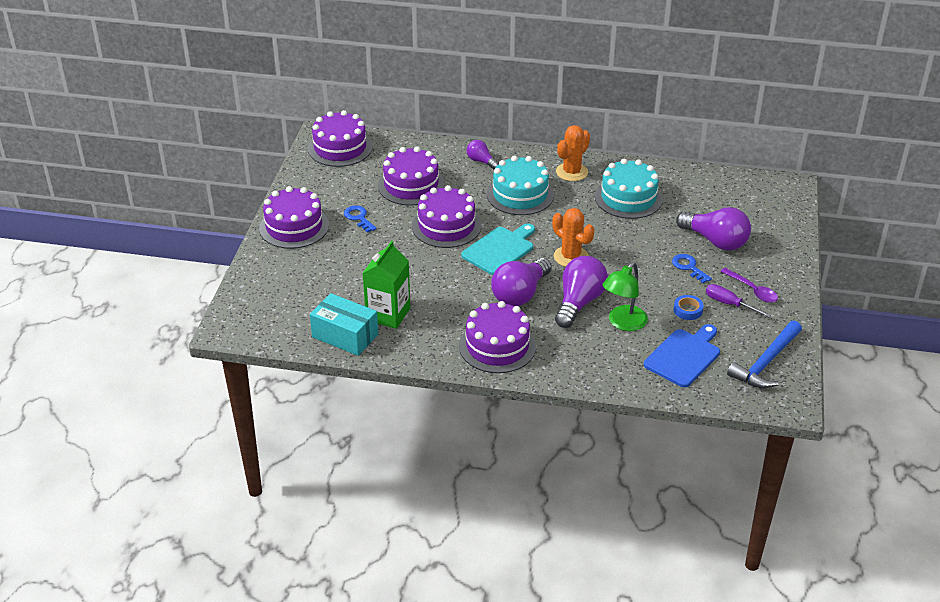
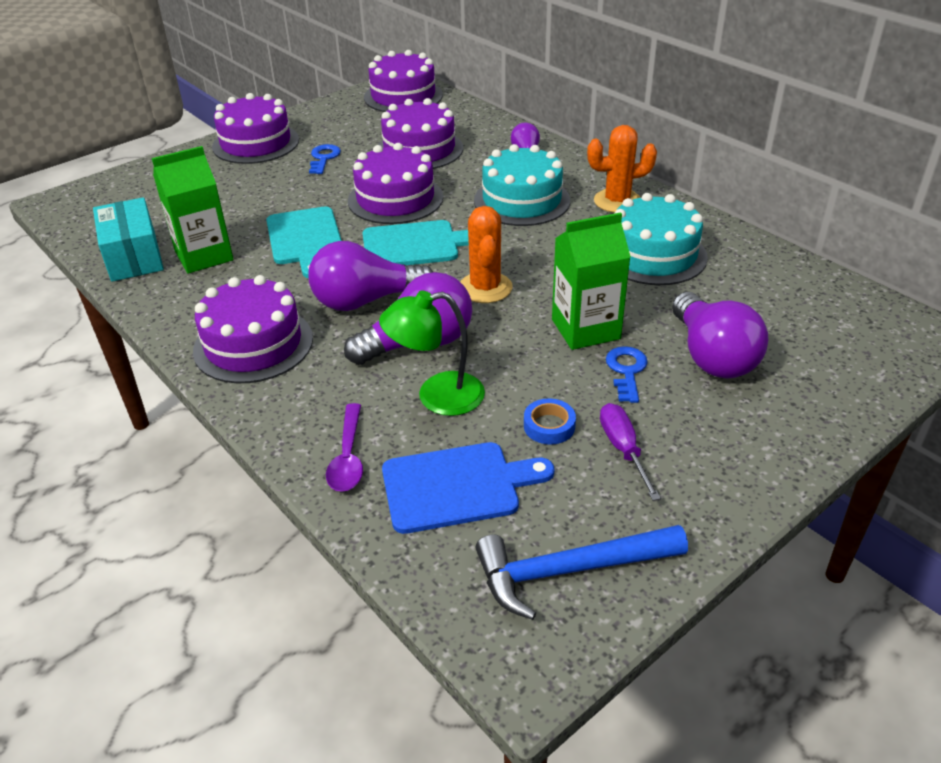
camera: 40 degrees right, 0 degrees up
purple spoon [720,268,778,303] -> purple spoon moved to [326,403,363,492]
none -> turquoise cutting board [266,207,342,278]
none -> green carton [552,212,631,350]

